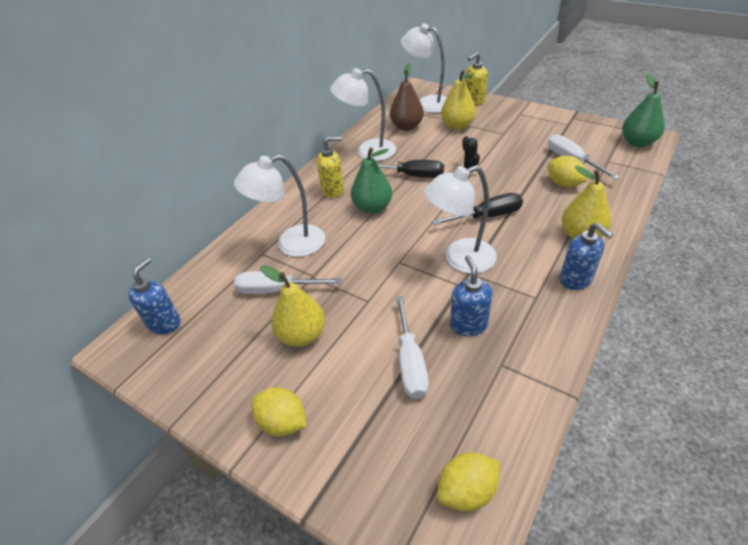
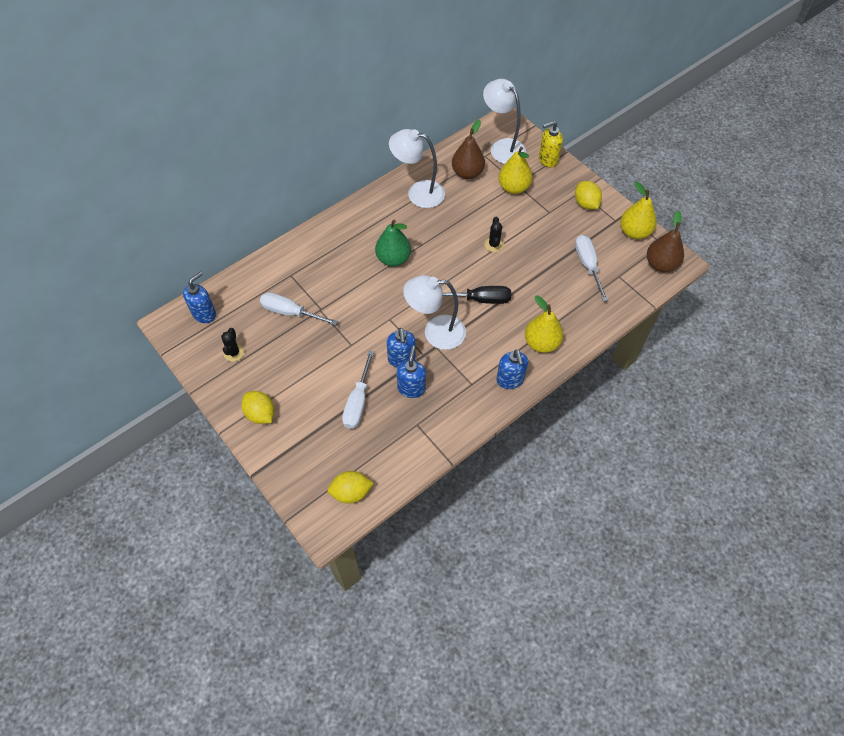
camera: 15 degrees right, 15 degrees up
white lamp [234,155,325,257] -> none
yellow pear [261,265,325,347] -> yellow pear moved to [620,182,657,239]
yellow soap dispenser [317,136,344,198] -> none
black screwdriver [359,160,444,178] -> none
yellow lemon [548,156,588,187] -> yellow lemon moved to [575,181,602,209]
green pear [622,73,664,147] -> brown pear [647,210,684,272]
none -> black cactus [221,328,245,362]
none -> blue soap dispenser [387,328,416,367]

